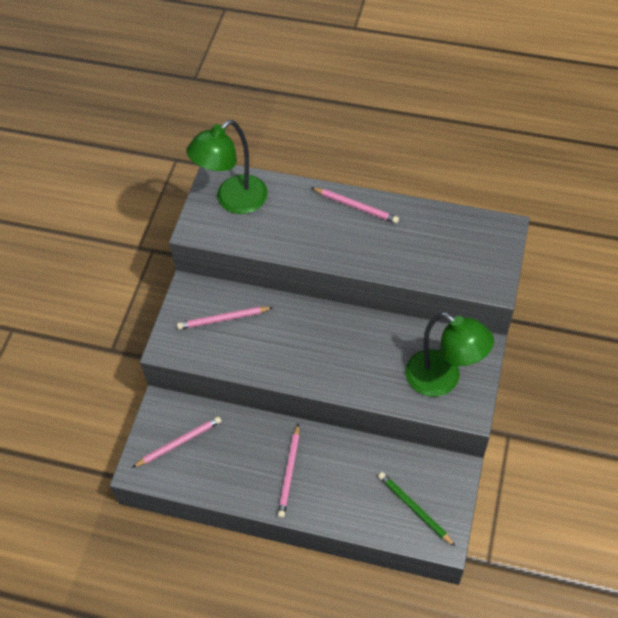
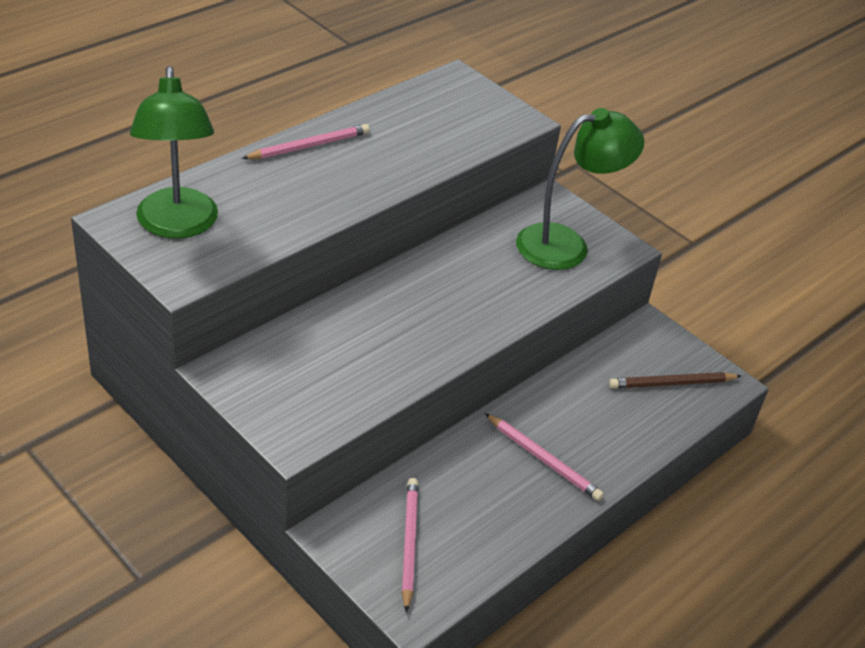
camera: 65 degrees left, 15 degrees down
pink pencil [177,307,274,329] -> none
green pencil [378,472,456,547] -> brown pencil [609,372,741,388]

